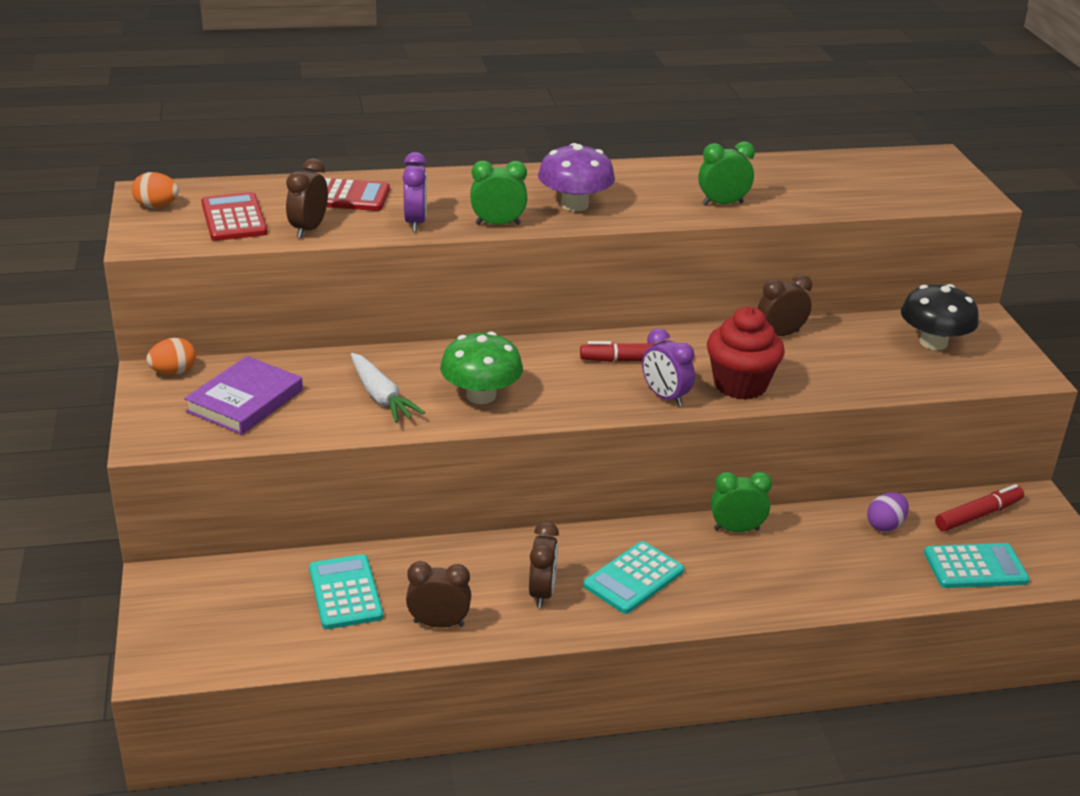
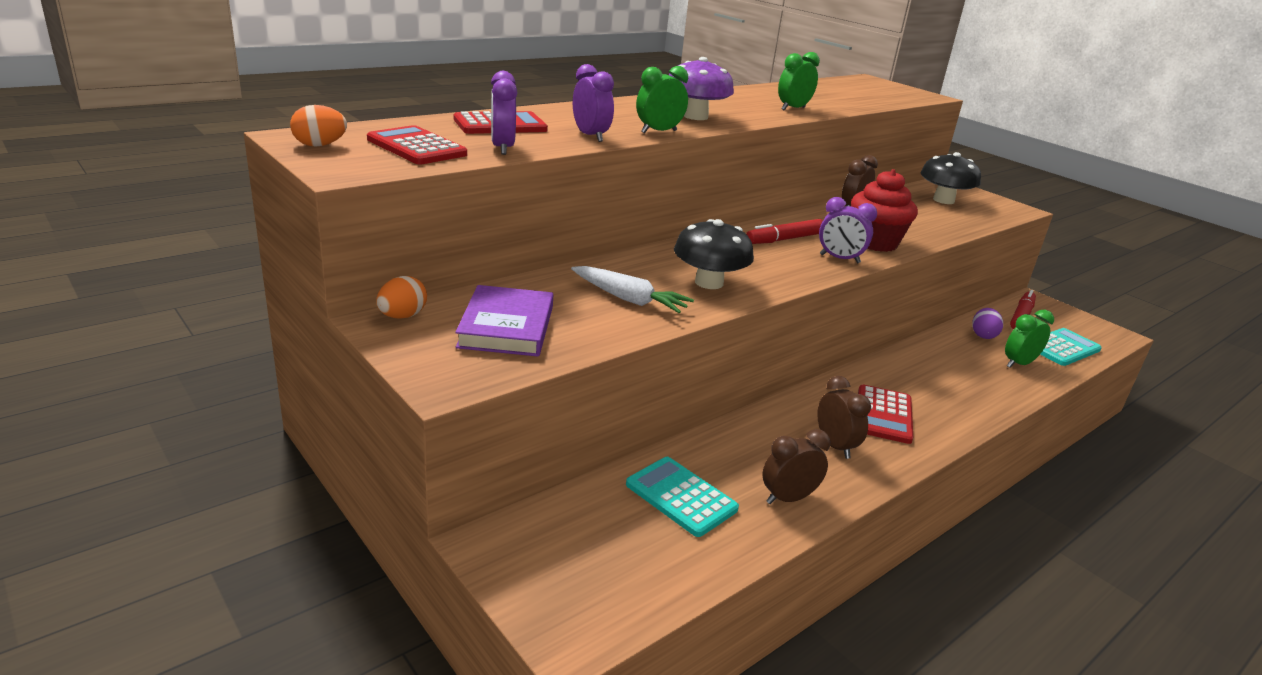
camera: 30 degrees left, 5 degrees down
brown clock [286,158,328,238] -> purple clock [491,71,518,155]
green mushroom [440,331,523,404] -> black mushroom [674,219,754,289]
turquoise calculator [584,541,684,614] -> red calculator [858,385,913,444]
green clock [711,472,772,532] -> green clock moved to [1005,310,1054,368]

